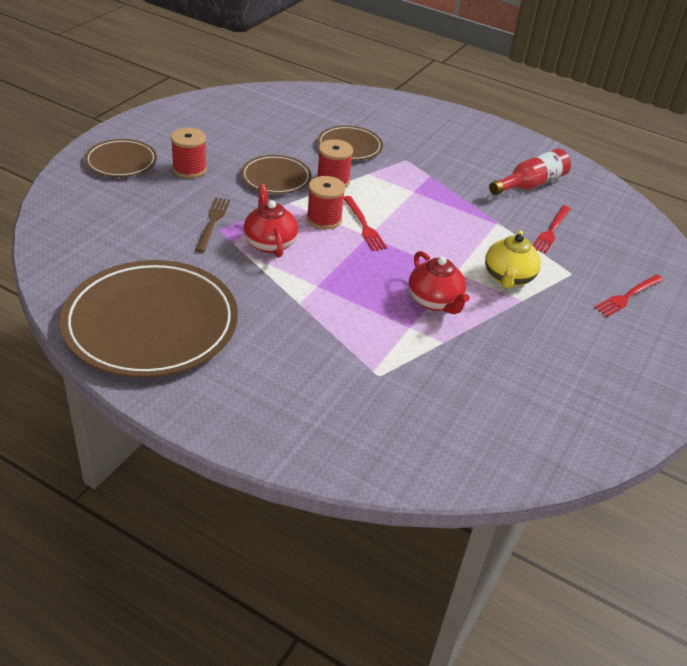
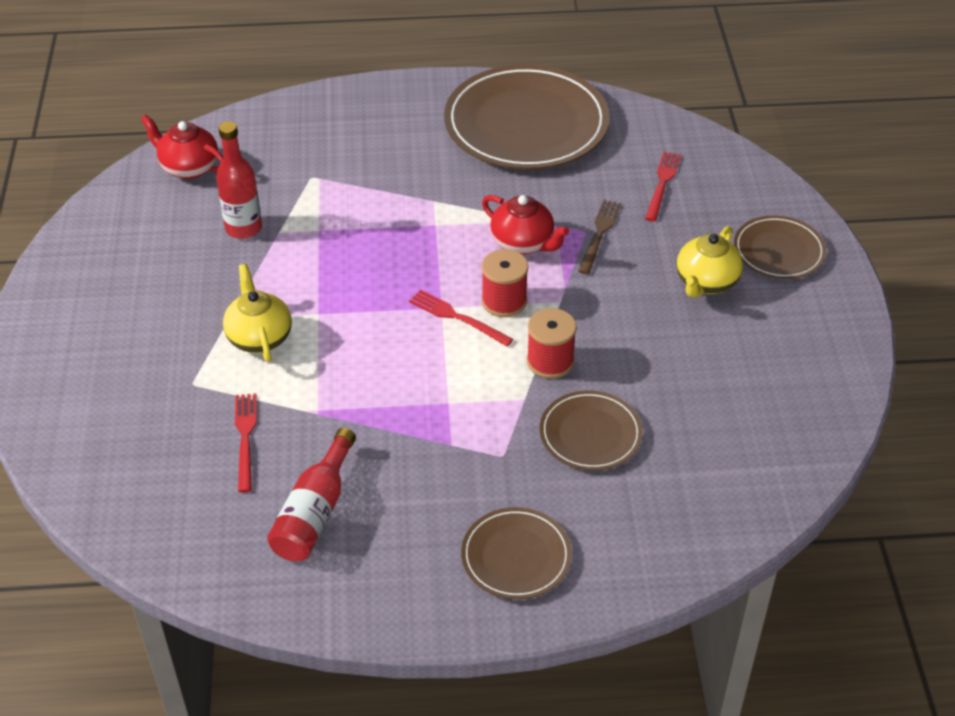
camera: 150 degrees right, 5 degrees up
red spool [171,127,207,178] -> yellow teapot [677,226,743,298]
brown fork [195,197,230,252] -> brown fork turned 135 degrees counterclockwise [578,200,621,274]
brown plate [241,155,311,194] -> brown plate moved to [461,507,572,599]
red teapot [408,251,470,314] -> red teapot moved to [140,114,224,179]
red fork [594,275,663,317] -> red fork moved to [645,151,681,221]
none -> red bottle [216,121,262,239]

